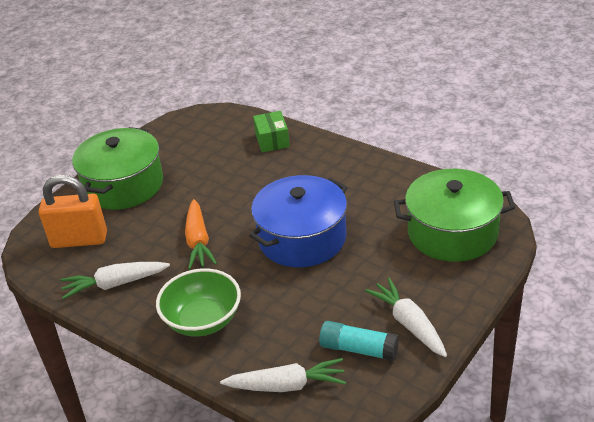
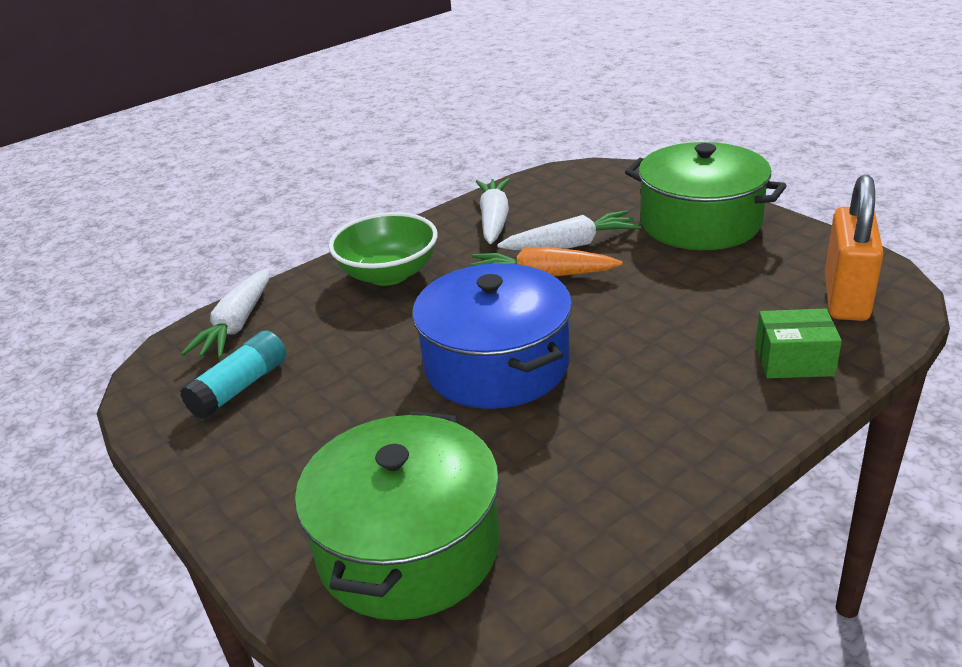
camera: 105 degrees right, 5 degrees down
orange padlock [39,175,107,248] -> orange padlock moved to [825,175,884,321]
white carrot [365,278,447,357] -> white carrot moved to [497,210,641,250]

